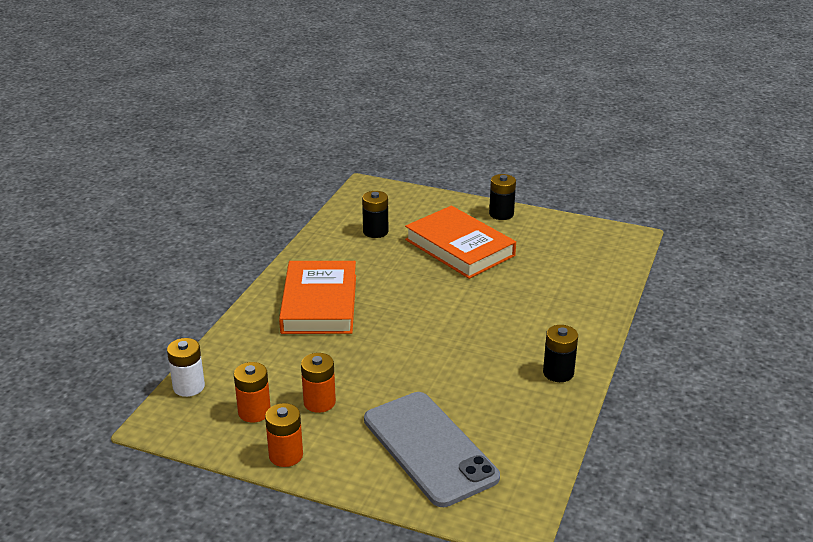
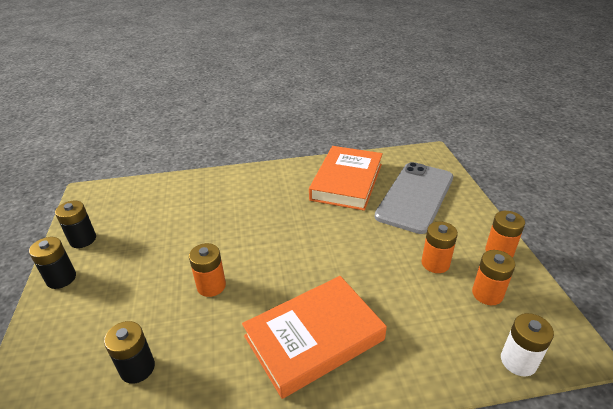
camera: 120 degrees left, 5 degrees up
orange book [405,206,516,279] -> orange book moved to [309,146,383,211]
black battery [543,325,578,382] -> black battery moved to [55,200,96,248]
none -> orange battery [189,243,226,297]

